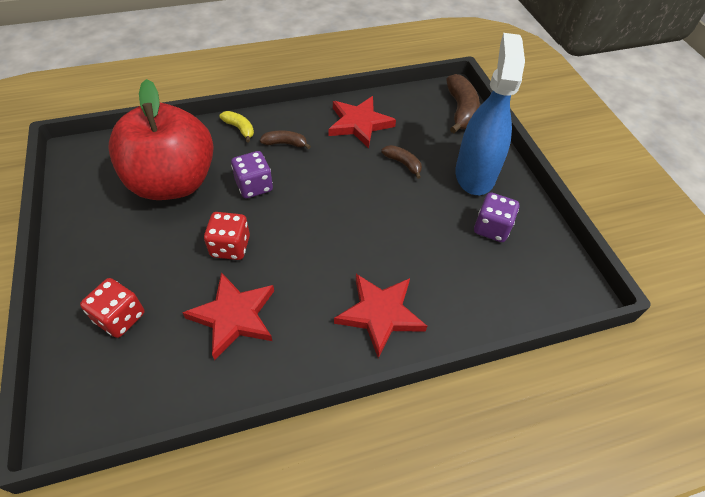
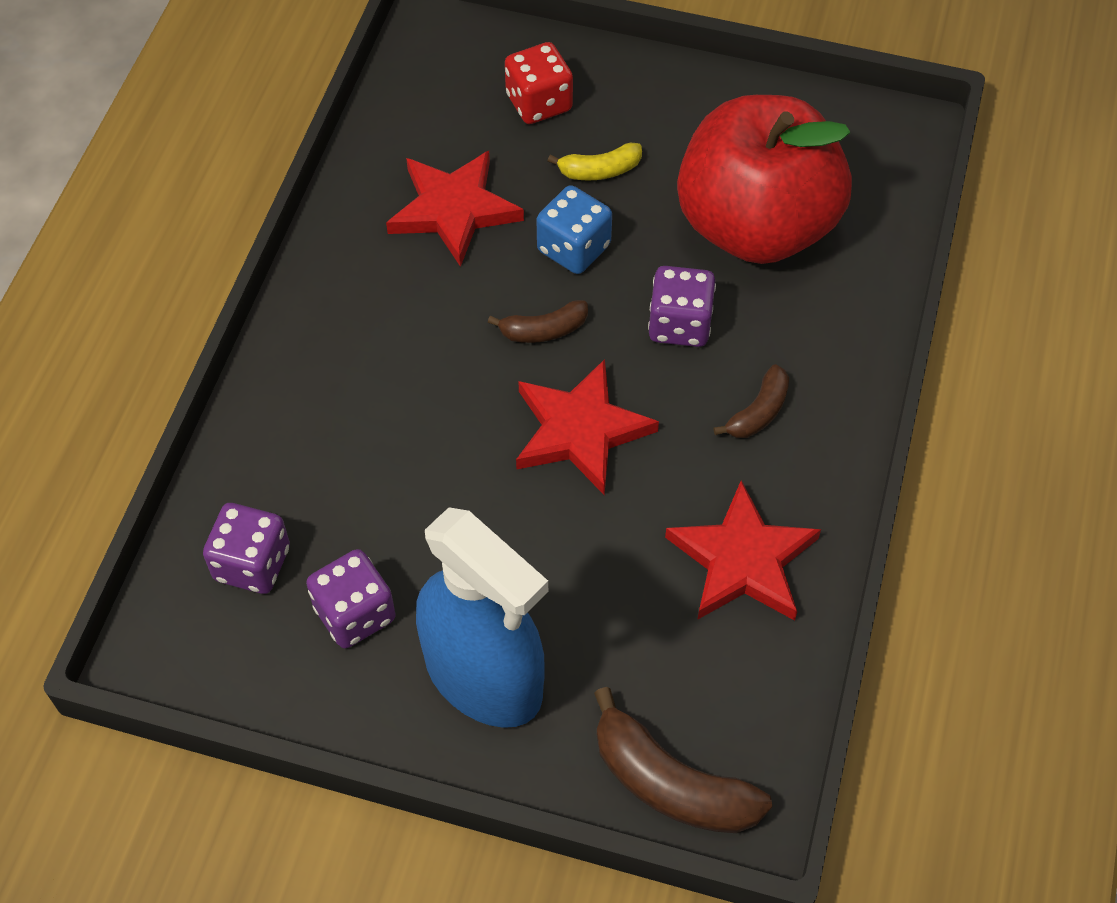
camera: 125 degrees right, 5 degrees up
red dice [204,212,250,260] -> blue dice [537,185,612,274]
yellow banana [219,111,254,142] -> yellow banana moved to [548,143,642,180]
red star [334,274,427,358] -> red star moved to [516,359,659,495]
brown banana [381,145,422,179] -> brown banana moved to [488,300,588,343]
none -> purple dice [203,503,290,594]

